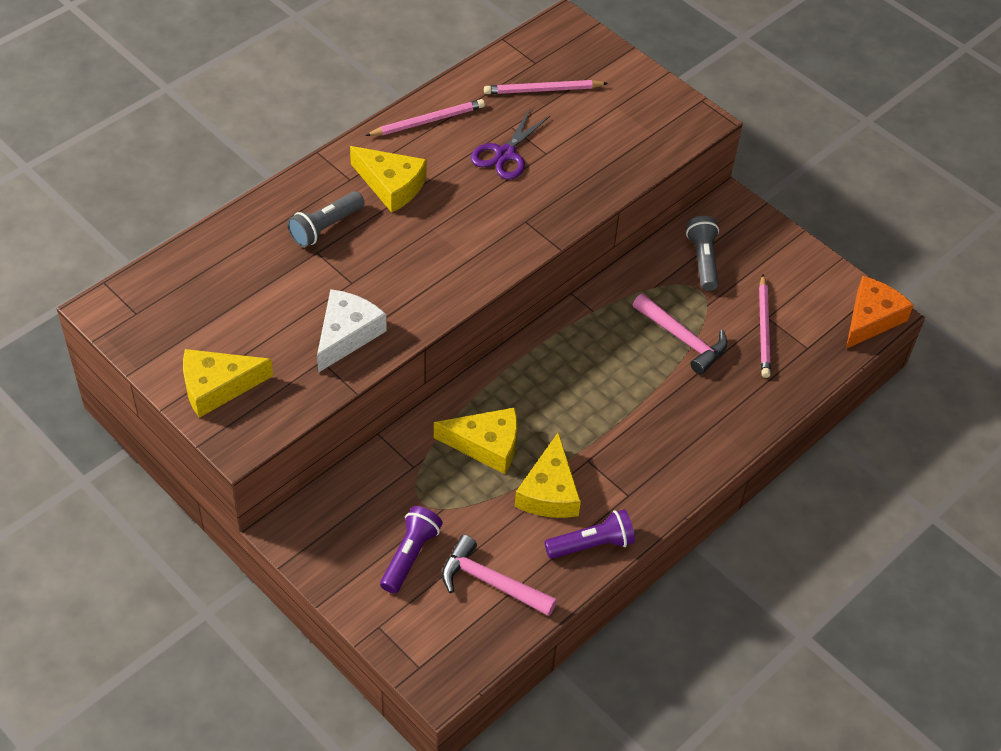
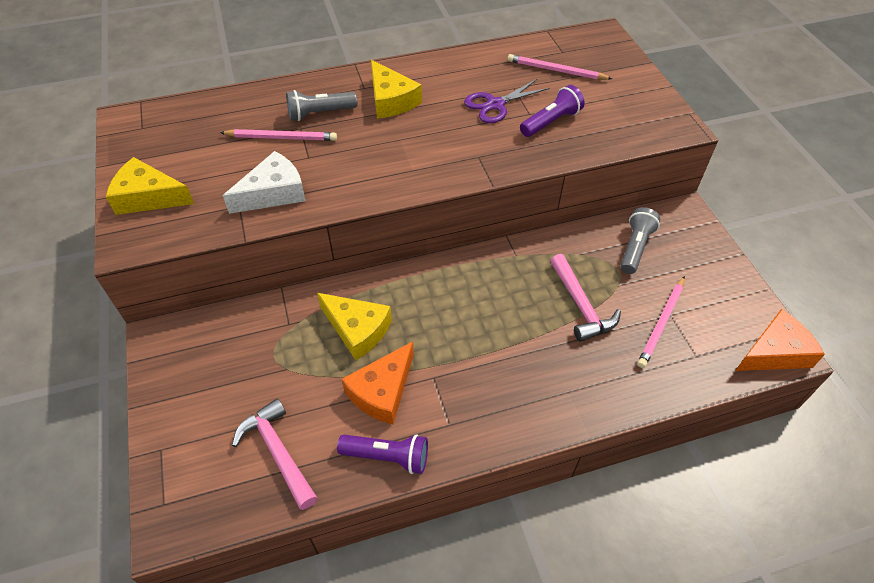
camera: 30 degrees right, 0 degrees up
pink pencil [365,99,485,136] -> pink pencil moved to [220,129,337,141]
purple flashlight [380,506,443,594] -> purple flashlight moved to [520,85,585,137]
yellow cheese [515,432,581,518] -> orange cheese [342,341,414,424]

